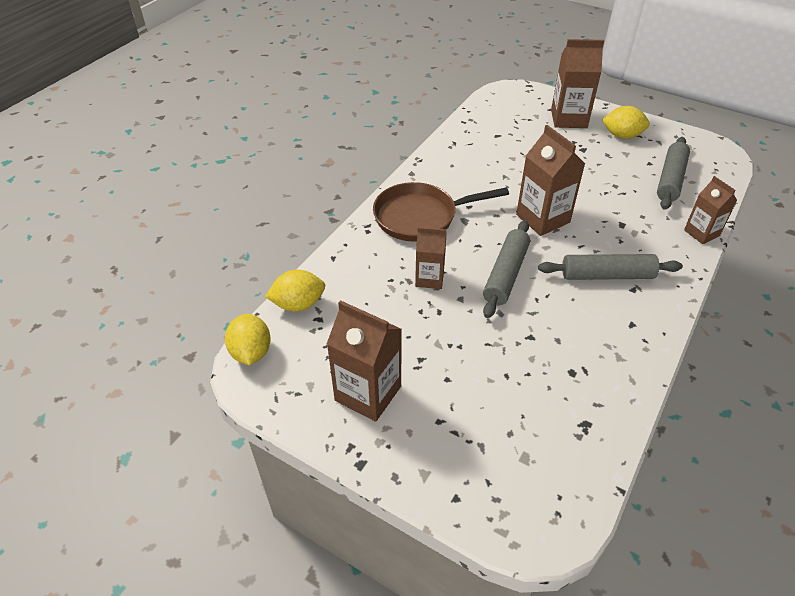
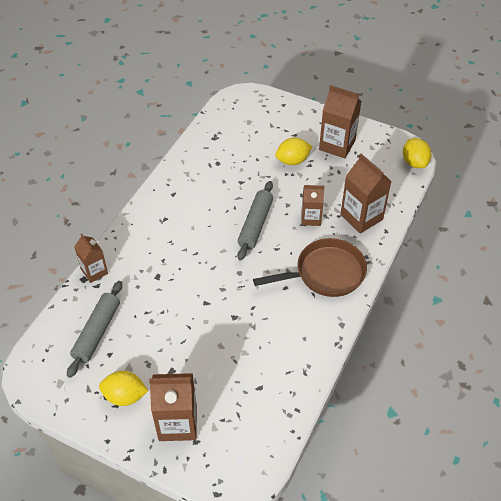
camera: 175 degrees right, 5 degrees up
yellow lemon [265,270,325,312] -> yellow lemon moved to [275,138,312,165]
brown carton [516,125,585,236] -> brown carton moved to [340,154,392,233]
grey rolling pin [538,254,683,280] -> none

